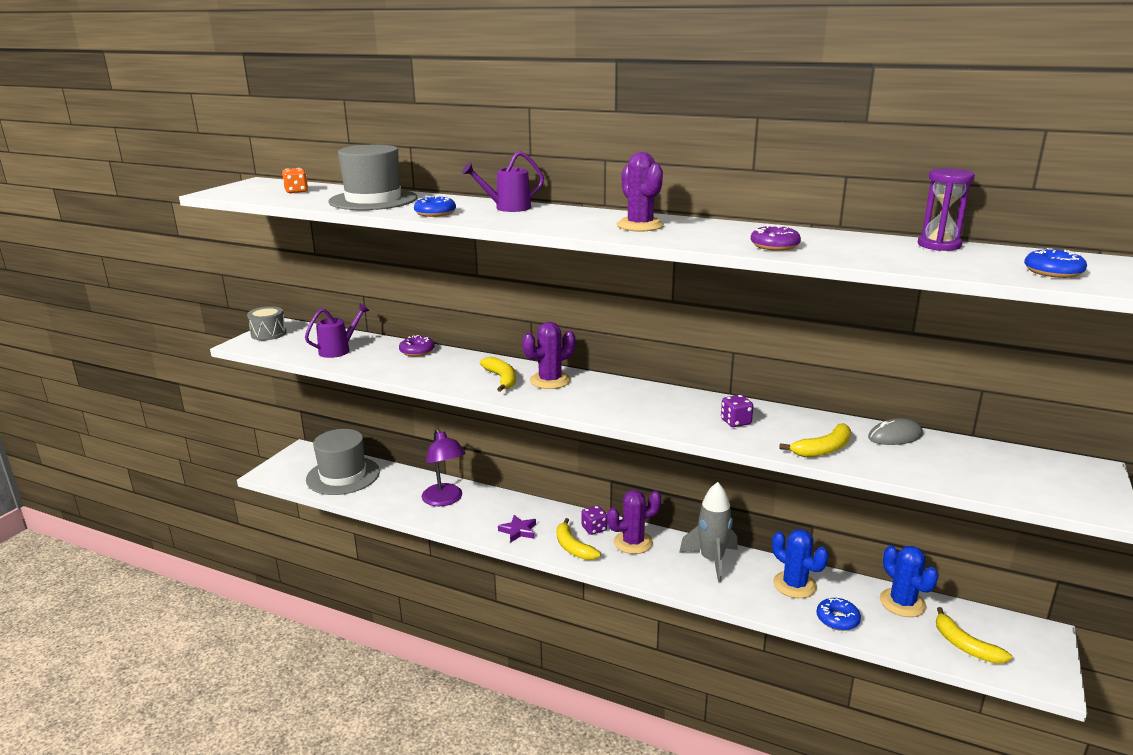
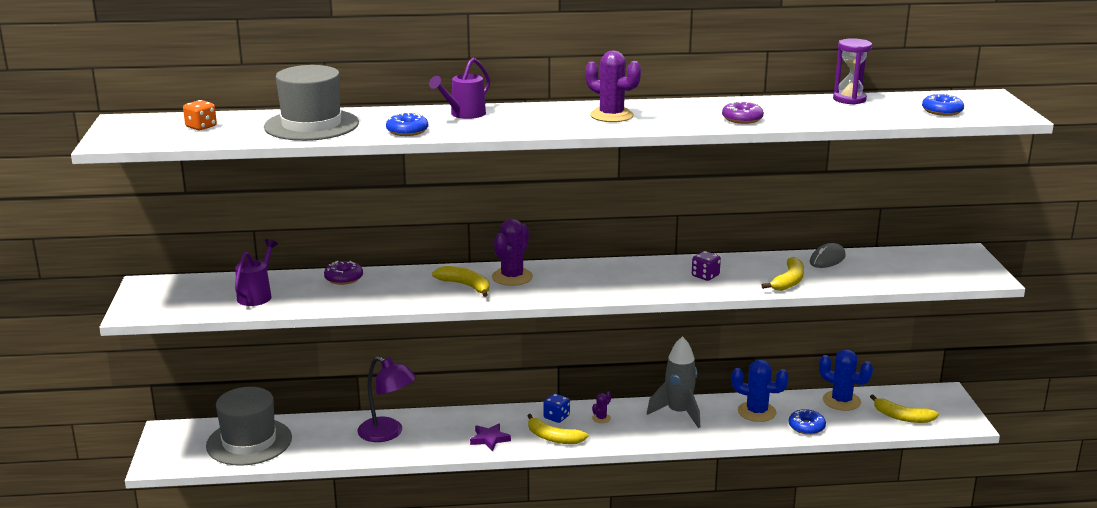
camera: 30 degrees left, 0 degrees up
grey drum [247,306,287,340] -> none
purple dice [581,506,607,535] -> blue dice [543,394,570,423]
purple cactus [607,490,661,554] -> purple cactus [592,391,611,423], size x0.48

